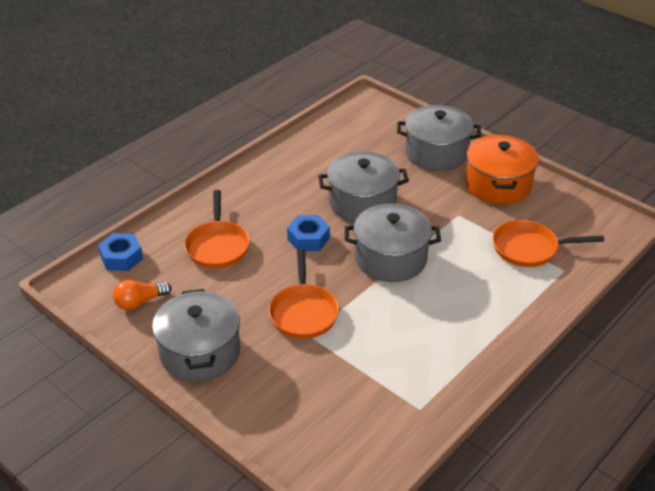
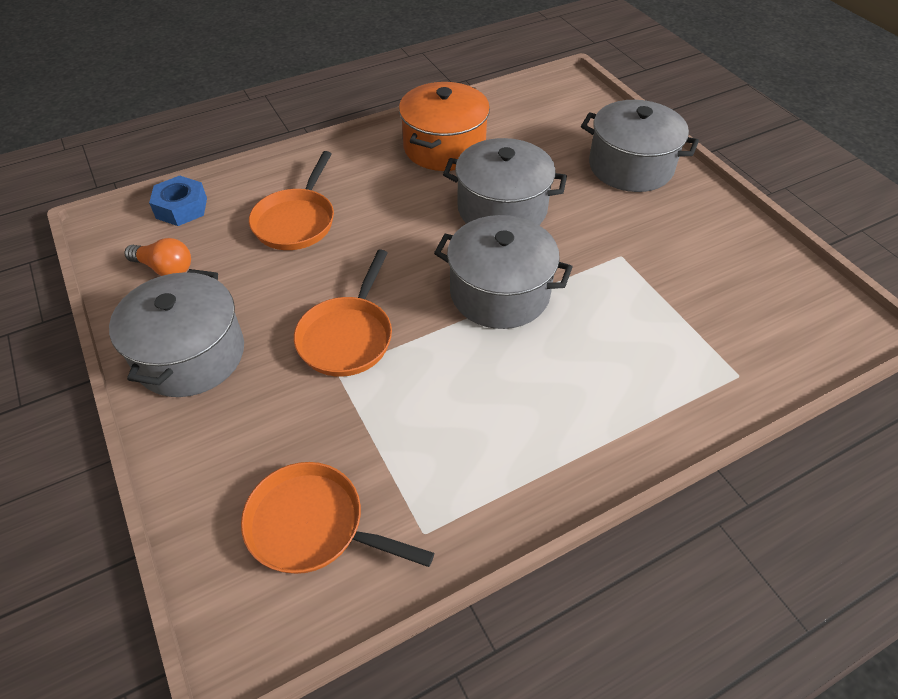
camera: 20 degrees right, 10 degrees up
orange light bulb [113,280,171,310] -> orange light bulb turned 150 degrees counterclockwise [124,238,191,276]
blue nut [287,215,330,251] -> none
orange pot [465,135,539,205] -> orange pot moved to [399,82,490,171]
orange pan [493,220,604,267] -> orange pan moved to [241,462,434,574]

